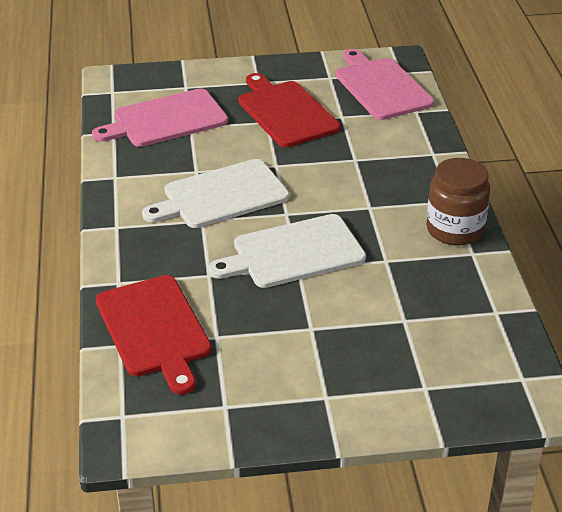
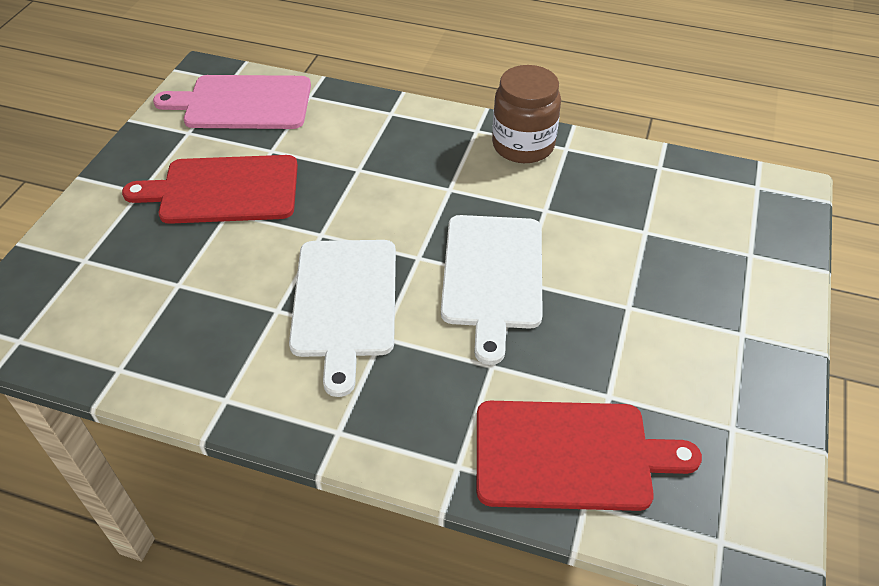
camera: 65 degrees left, 10 degrees up
pink cutting board [92,88,228,147] -> none

